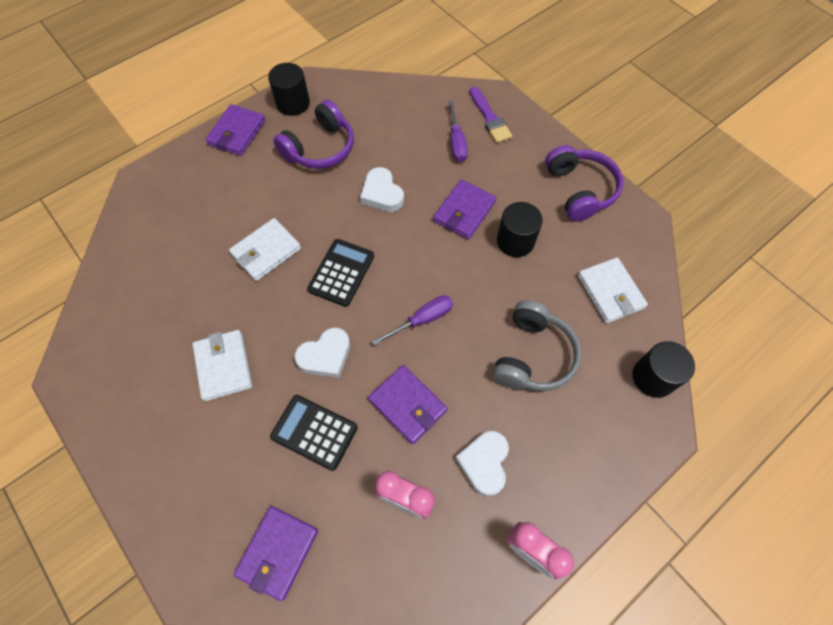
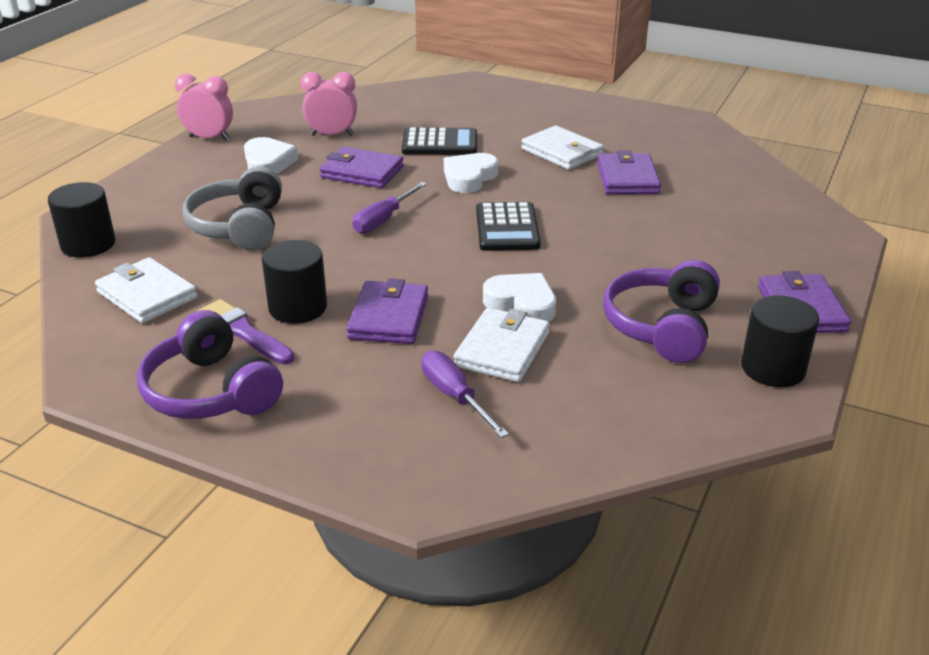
camera: 155 degrees right, 30 degrees down
white wallet [229,218,301,281] -> white wallet moved to [454,308,550,382]
purple wallet [234,506,318,601] -> purple wallet moved to [597,150,661,194]
purple brush [470,87,512,143] -> purple brush moved to [196,299,294,364]

